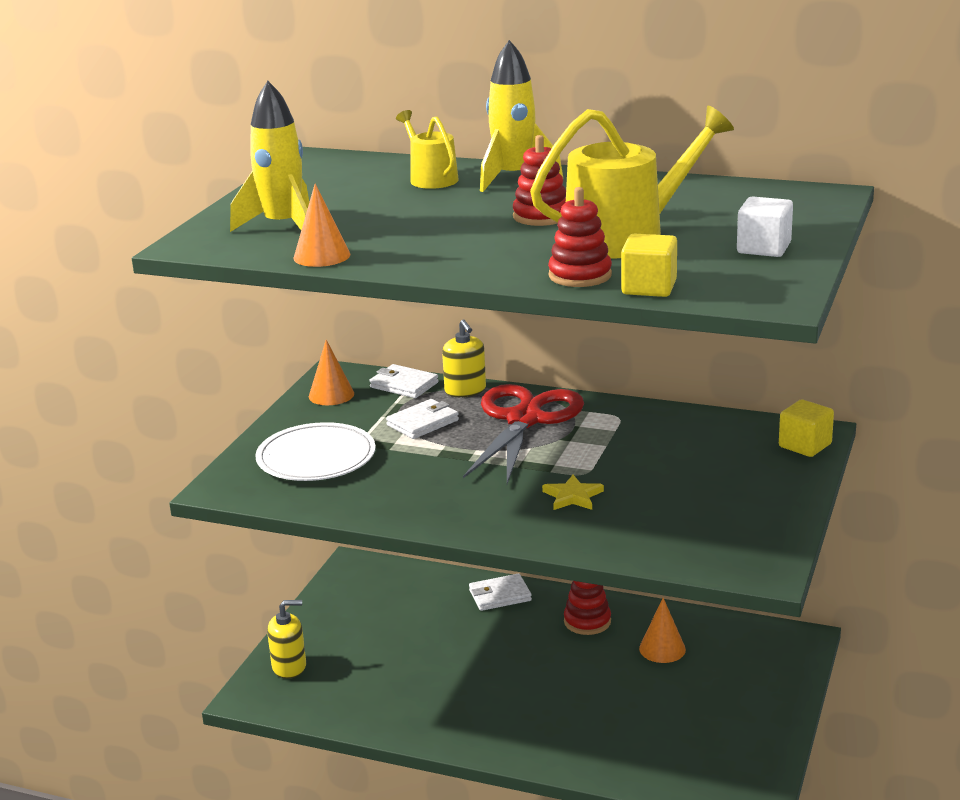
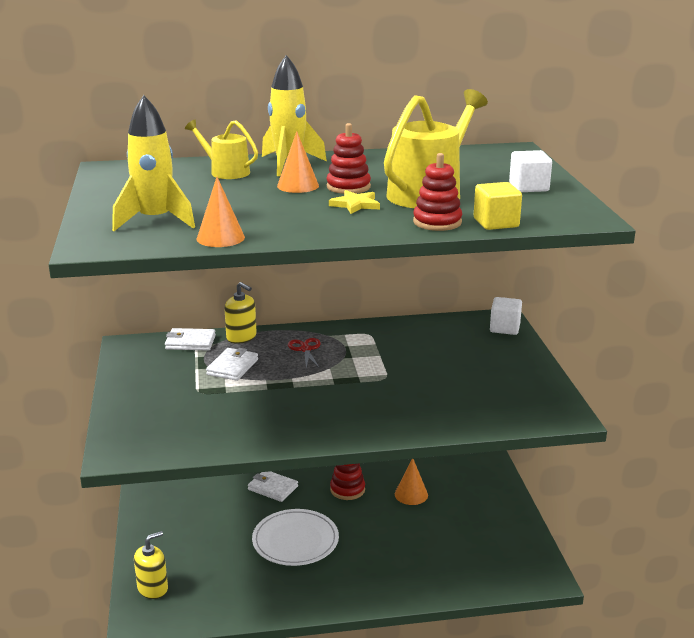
camera: 30 degrees left, 0 degrees up
white plate [255,422,376,481] -> white plate moved to [252,509,339,566]
orange cone [309,340,354,405] -> orange cone moved to [277,131,319,193]
red scissors [463,384,584,484] -> red scissors [288,338,321,369], size x0.41
white wallet [469,574,532,611] -> white wallet turned 75 degrees clockwise [248,471,298,502]
yellow star [542,475,604,510] -> yellow star moved to [329,190,380,214]
yellow cube [779,399,834,457] -> white cube [490,297,522,335]

